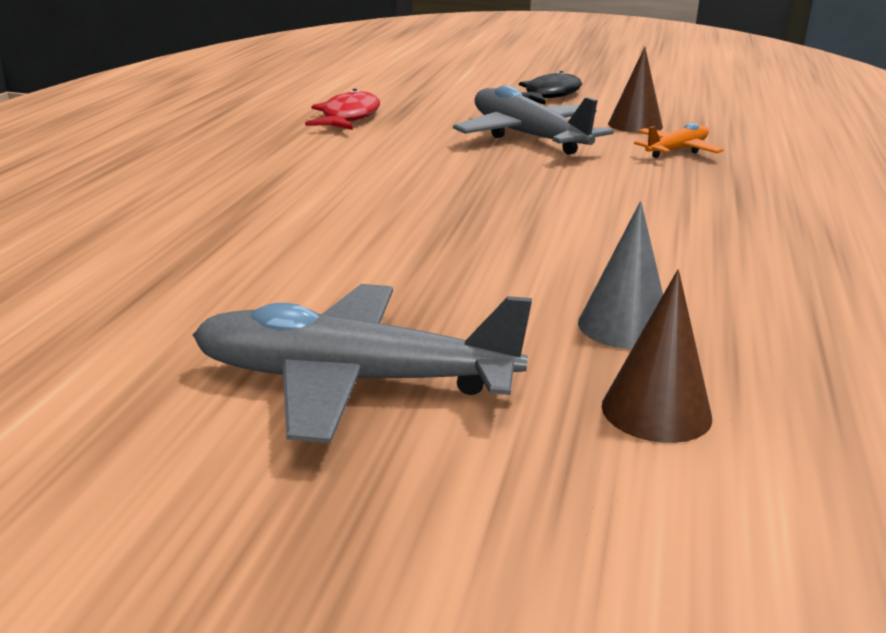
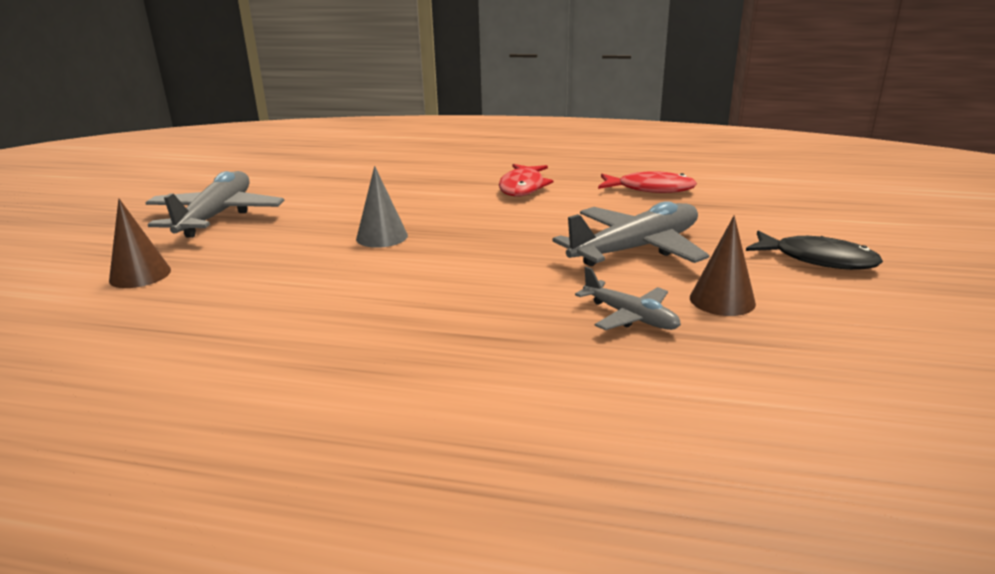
camera: 90 degrees right, 0 degrees up
grey cone [578,201,663,349] -> grey cone moved to [356,166,408,248]
orange plane [634,123,724,158] -> grey plane [575,266,681,330]
none -> red fish [499,164,554,197]

